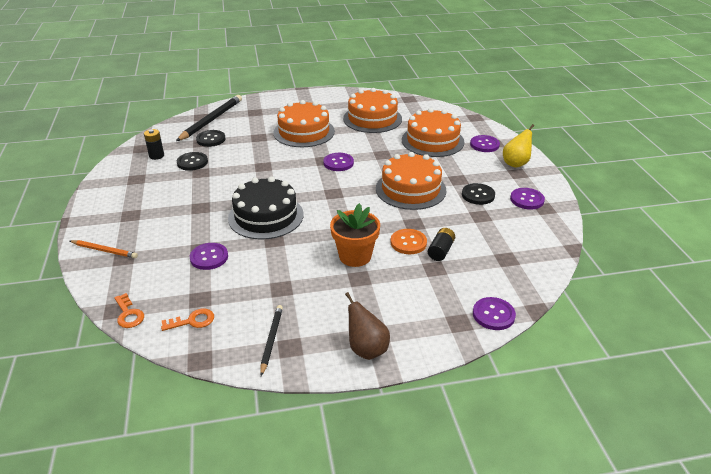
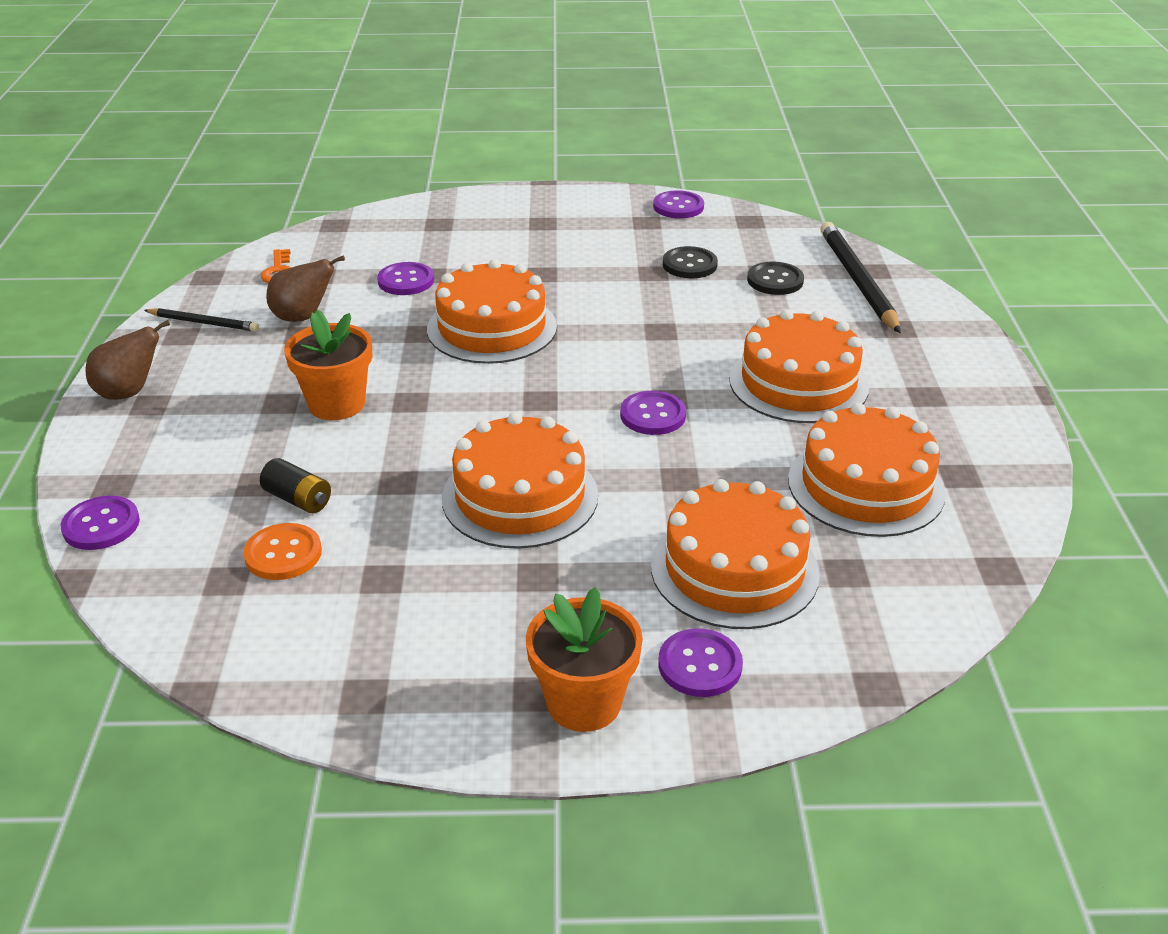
camera: 100 degrees right, 0 degrees up
orange pencil [70,240,138,258] -> none
orange key [114,293,144,328] -> none
black battery [144,129,164,160] -> none
black pencil [176,95,242,141] -> black pencil turned 135 degrees counterclockwise [820,222,901,333]
black cake [228,176,303,240] -> orange cake [427,259,557,364]
orange button [390,229,427,254] -> orange button moved to [243,523,322,580]
black button [462,183,495,205] -> none
yellow pear [503,124,534,168] -> orange flower pot [526,587,643,732]
purple button [510,188,545,209] -> purple button moved to [653,191,704,218]
none -> brown pear [266,255,345,322]

